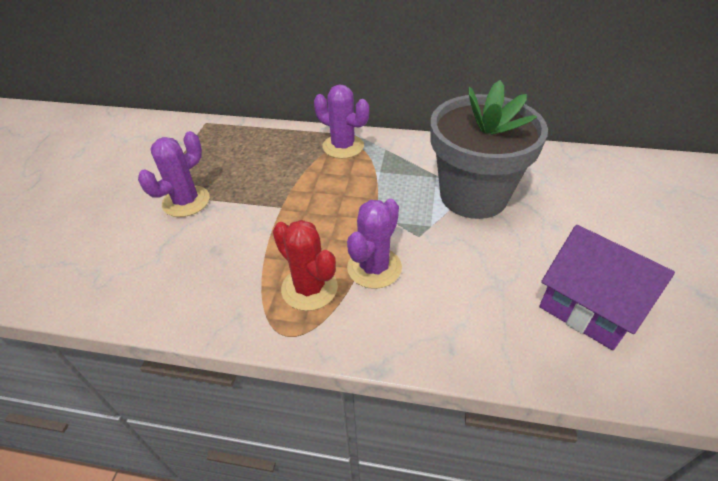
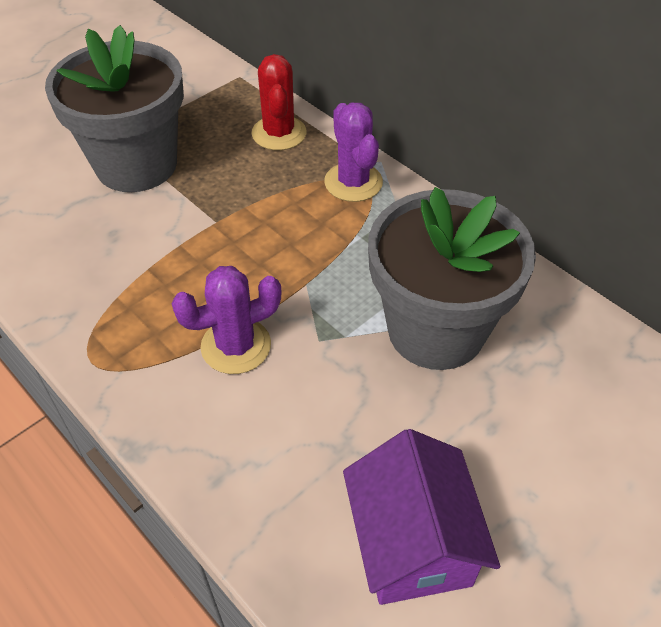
camera: 35 degrees right, 5 degrees up
purple cactus [138,131,210,217] -> grey flower pot [45,25,184,192]
red cactus [273,220,338,311] -> red cactus moved to [252,54,307,150]

